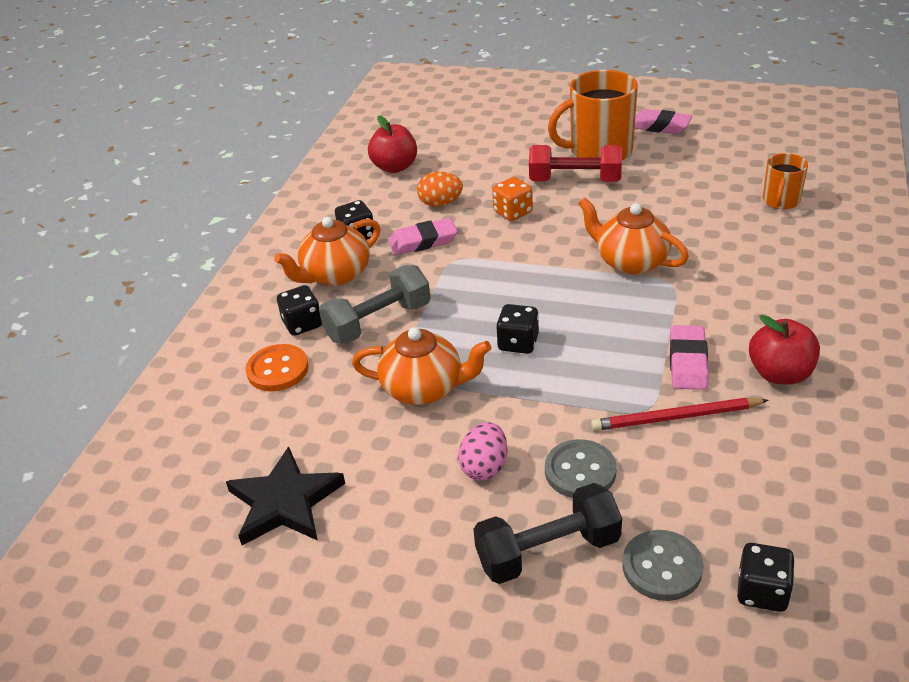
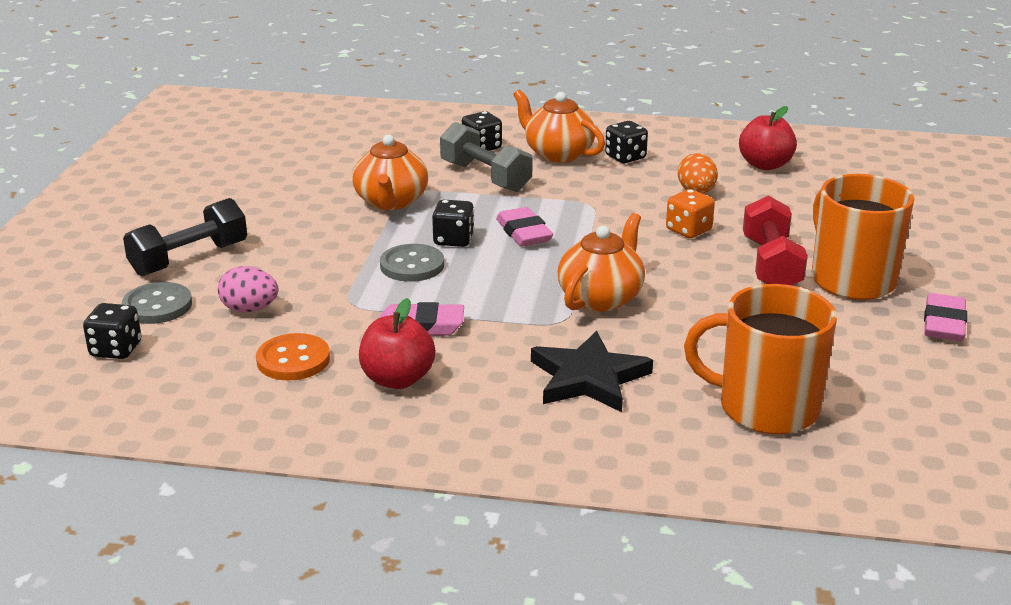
camera: 80 degrees right, 10 degrees down
black star [226,446,345,545] -> black star moved to [531,331,653,412]
orange button [246,344,309,391] -> orange button moved to [256,333,330,380]
pink eraser [388,218,457,255] -> pink eraser moved to [496,207,553,246]
pink egg [458,422,508,481] -> pink egg moved to [218,266,279,312]
black dumbbell [473,483,622,584] -> black dumbbell turned 75 degrees clockwise [123,198,247,276]
grey button [545,439,617,498] -> grey button moved to [380,244,444,282]
red pencil [591,398,768,431] -> none
orange mug [763,153,808,209] -> orange mug [684,284,837,435], size x1.84

